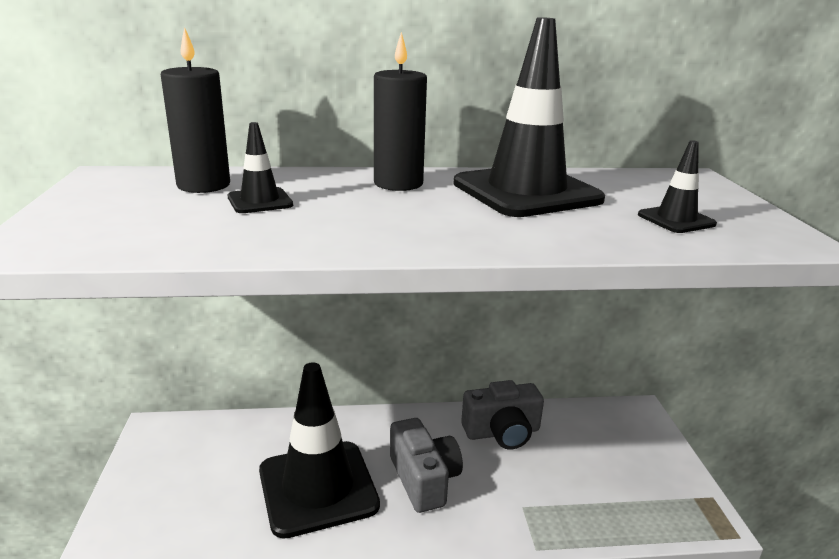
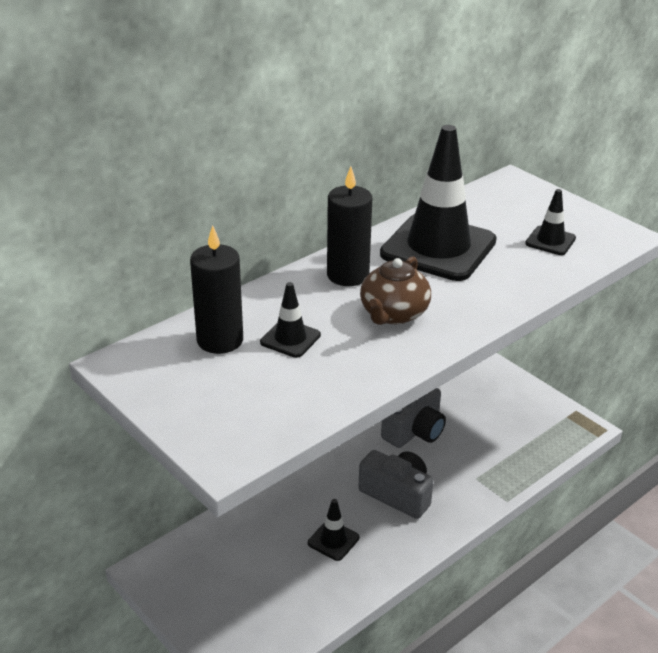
camera: 35 degrees left, 10 degrees up
black traffic cone [259,362,380,539] -> black traffic cone [308,499,359,561], size x0.45
none -> brown teapot [360,256,431,325]

